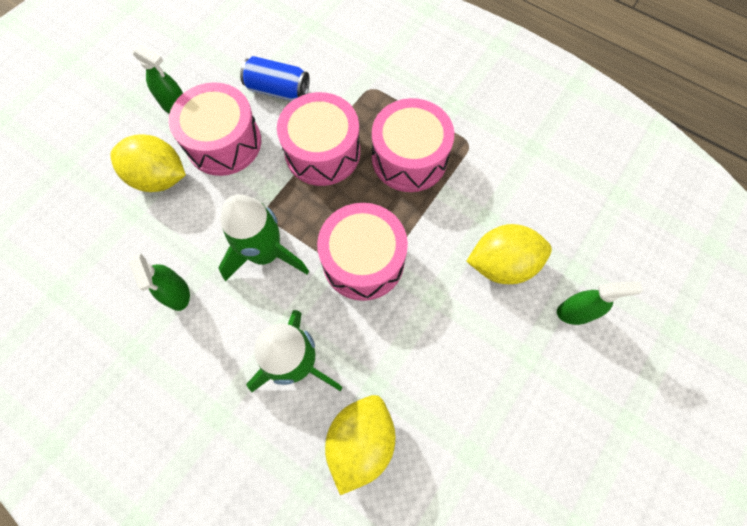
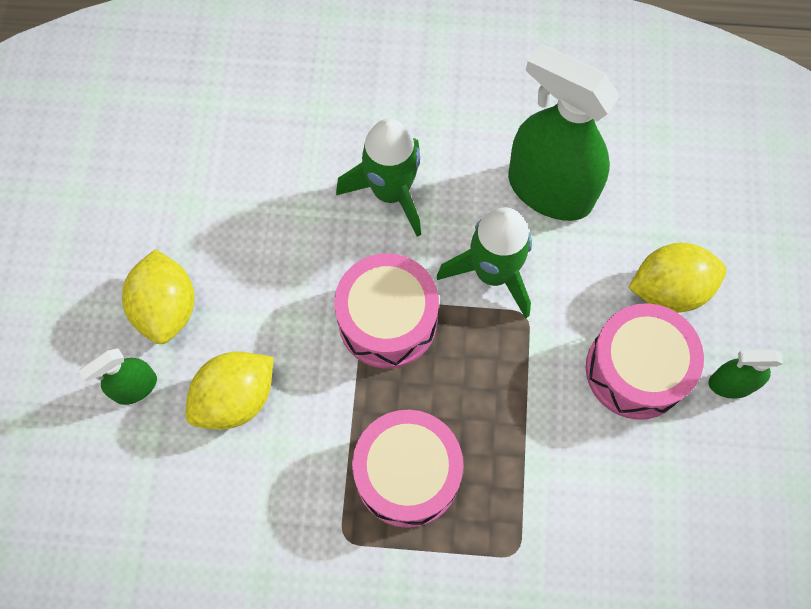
camera: 150 degrees right, 0 degrees up
green spray bottle [129,254,190,311] -> green spray bottle [508,44,620,221], size x2.11
blue can [240,56,310,101] -> none
pink drum [277,92,360,186] -> none
yellow lemon [325,395,395,495] -> yellow lemon moved to [122,249,195,344]

